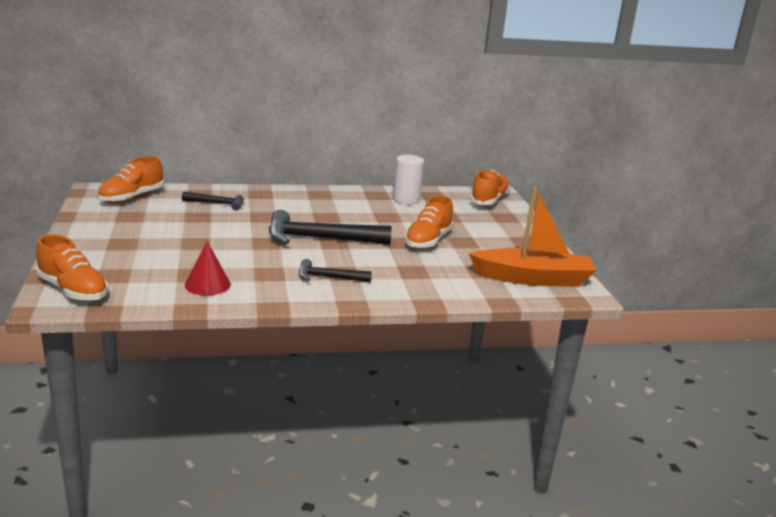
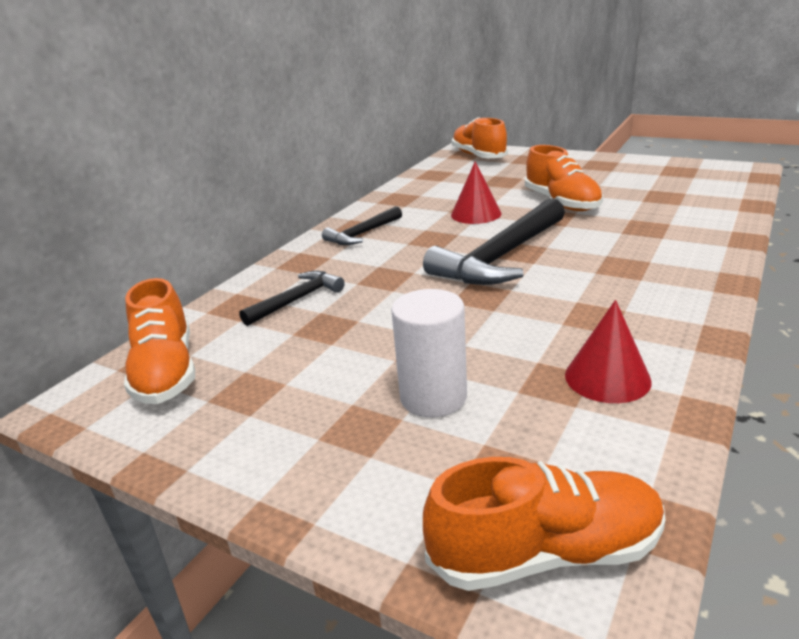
camera: 45 degrees left, 5 degrees up
black hammer [299,259,372,282] -> black hammer moved to [322,206,402,245]
white cylinder [393,155,424,205] -> white cylinder moved to [391,289,467,417]
orange boat [469,187,597,287] -> none
none -> red cone [451,162,502,224]

